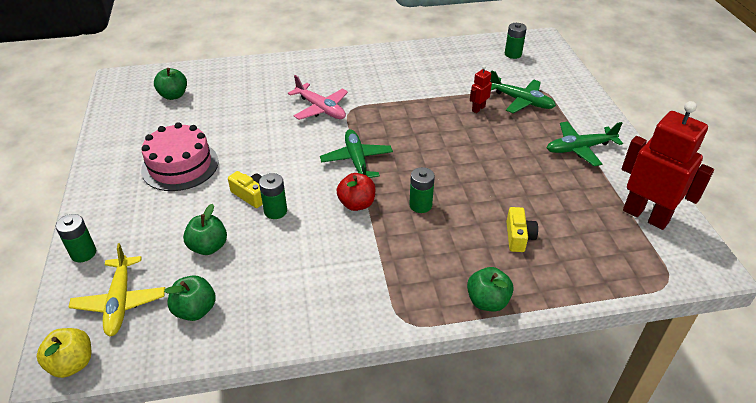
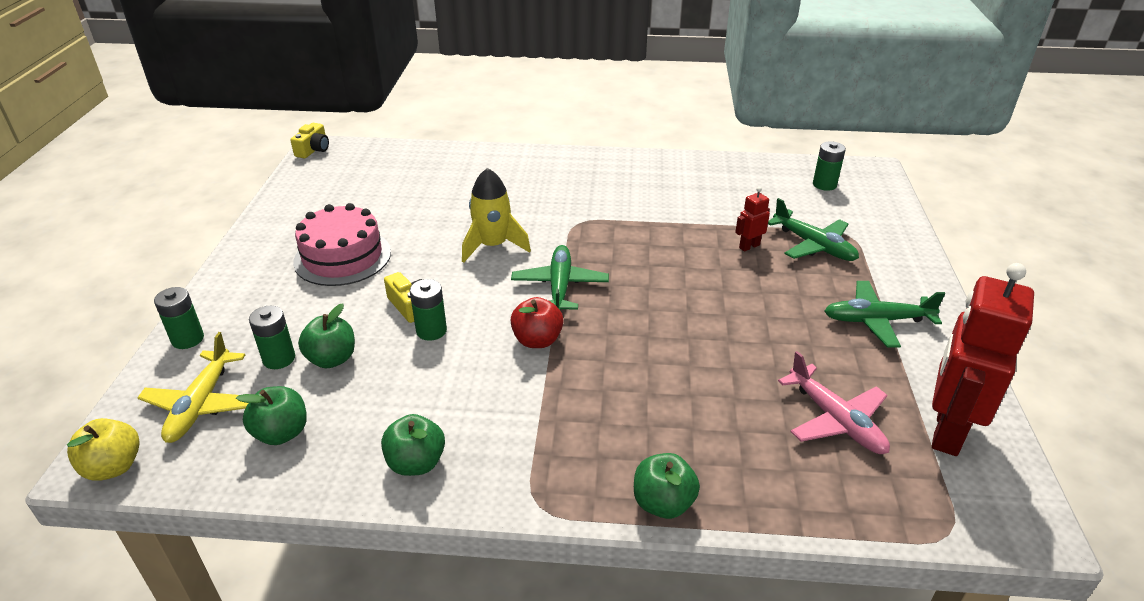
camera: 15 degrees right, 5 degrees down
green apple [154,68,187,100] -> green apple moved to [381,414,445,476]
pink plane [288,75,348,120] -> pink plane moved to [778,351,890,454]
green battery [409,167,435,213] -> green battery moved to [249,306,295,369]
yellow camera [506,207,538,252] -> yellow camera moved to [290,123,329,158]
red robot [622,101,714,230] -> red robot turned 120 degrees counterclockwise [932,263,1034,456]
none -> yellow rocket [462,168,531,263]

